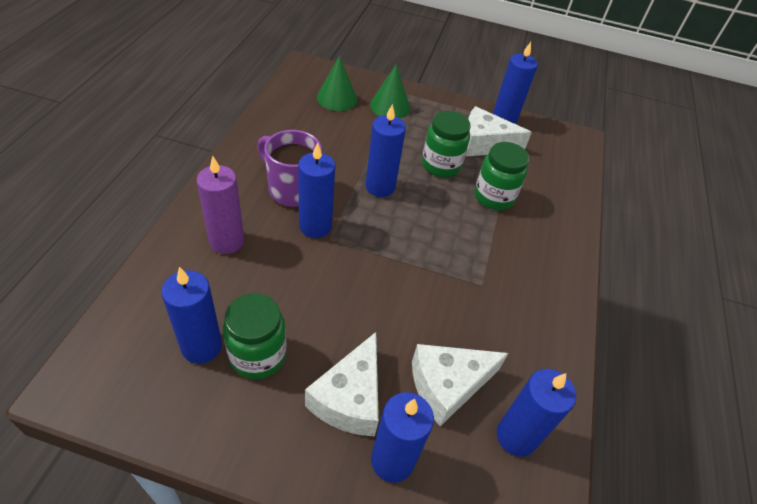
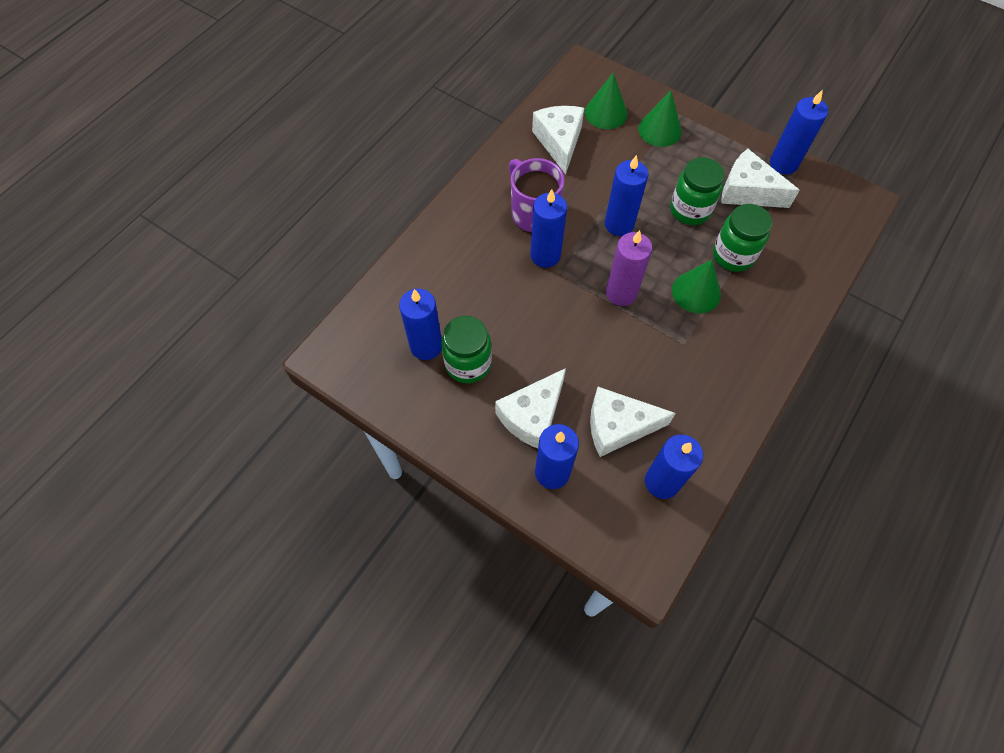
camera: 25 degrees right, 15 degrees up
purple candle [197,156,244,254] -> purple candle moved to [606,230,652,306]
none -> white cheese [532,106,584,175]
none -> green cone [672,259,721,313]

